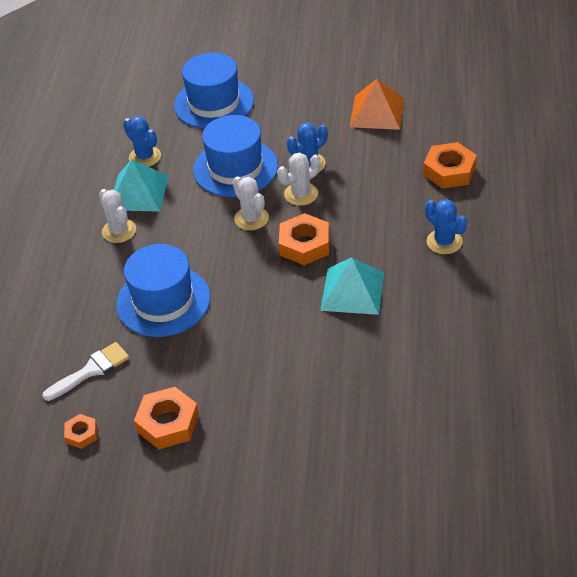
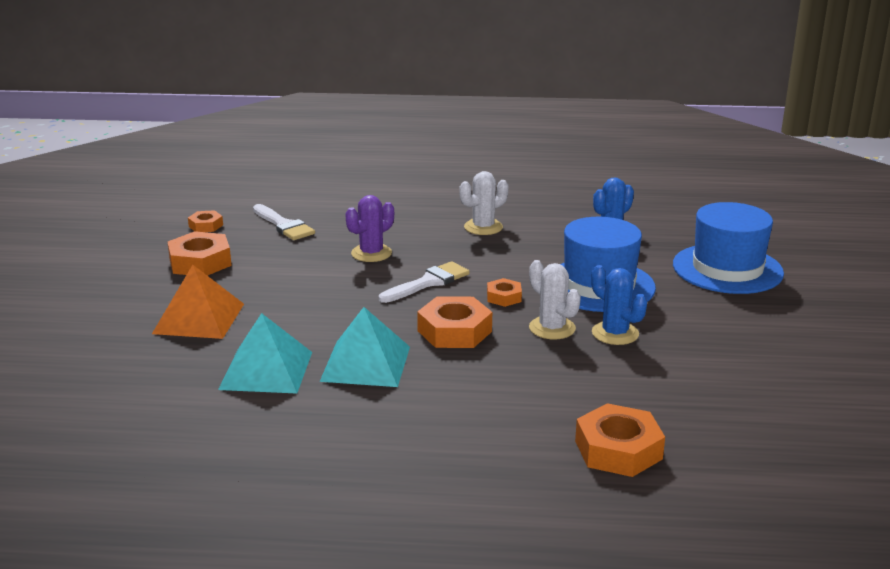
camera: 85 degrees right, 20 degrees down
turquoise pyramid [114,159,169,212] -> turquoise pyramid moved to [218,313,312,394]
blue hat [116,244,210,337] -> purple cactus [345,195,394,262]
white cactus [233,176,269,230] -> orange nut [487,278,522,307]
orange pyramid [350,79,404,130] -> orange pyramid moved to [152,265,244,339]
blue cactus [425,199,467,254] -> none
none -> white brush [379,261,470,303]

